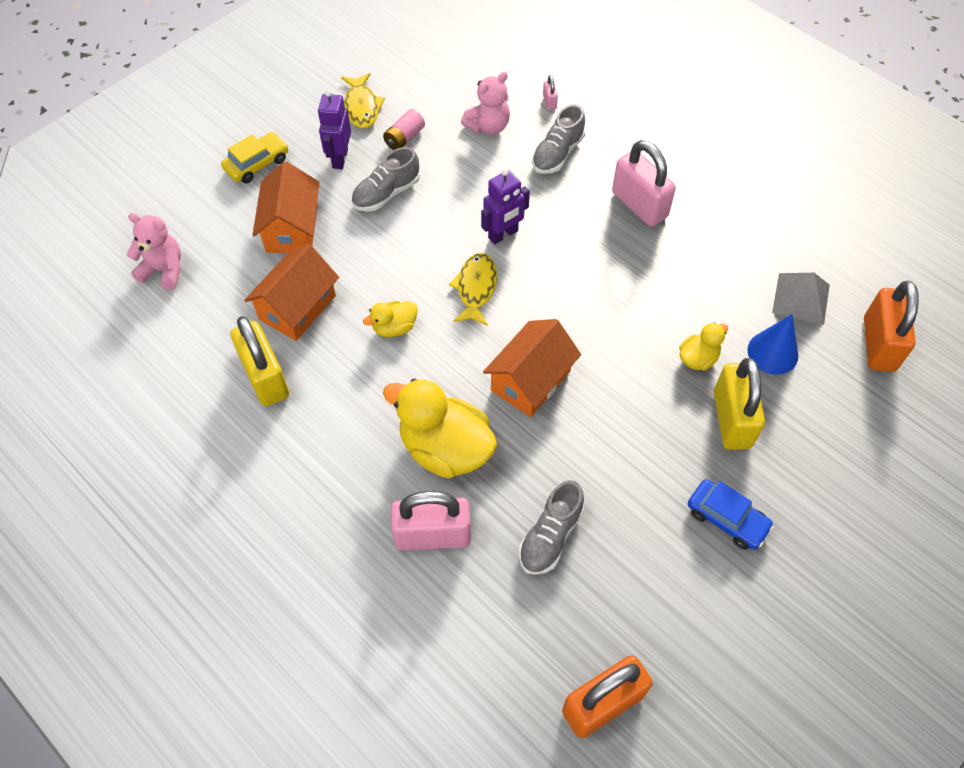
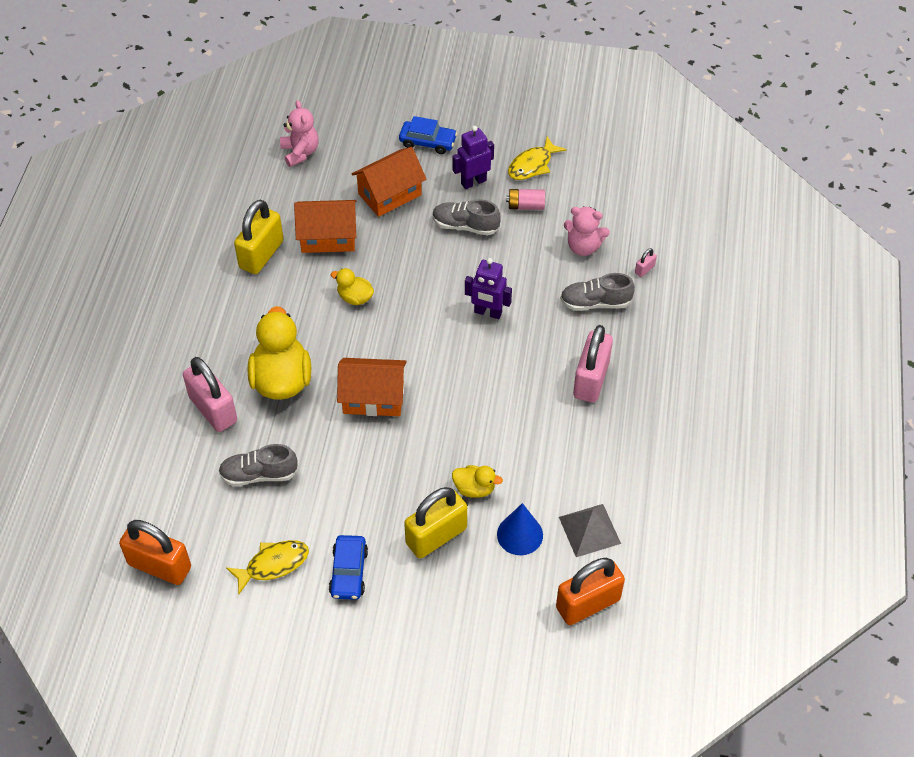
camera: 55 degrees right, 5 degrees down
yellow car [221,132,288,183] -> blue car [399,116,457,154]
yellow fish [449,253,497,326] -> yellow fish moved to [226,540,309,595]

